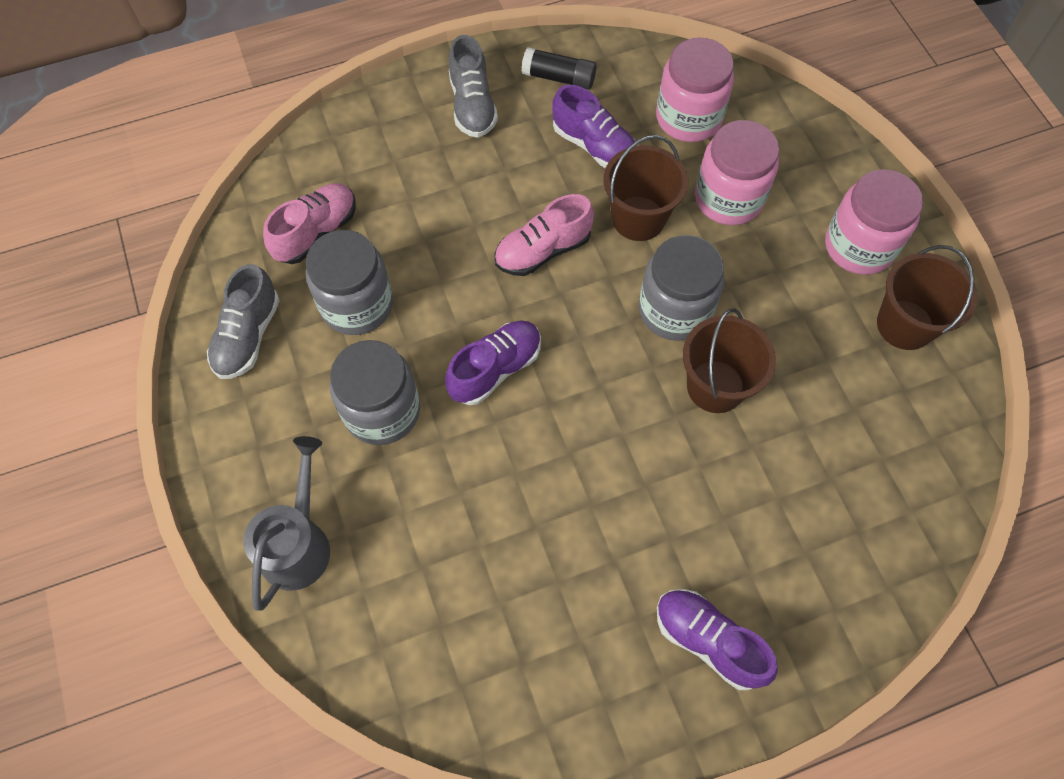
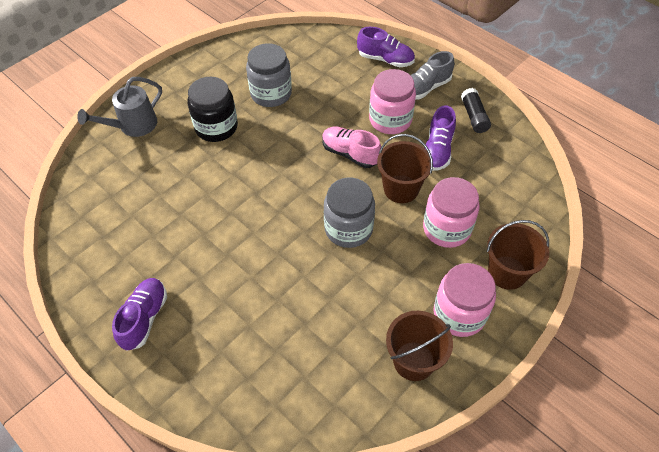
camera: 65 degrees right, 10 degrees down
grey shoe [207,264,280,379] -> none
grey watering can [243,436,330,611] -> grey watering can turned 150 degrees clockwise [77,77,162,137]
pink shoe [263,184,356,264] -> none
grey jar [330,340,420,445] -> black jar [188,77,238,142]
purple shoe [445,321,541,405] -> purple shoe moved to [357,27,415,67]
pink jar [656,38,734,142] -> pink jar moved to [369,69,416,134]
brown bucket [683,309,776,413] -> brown bucket moved to [487,220,549,290]

